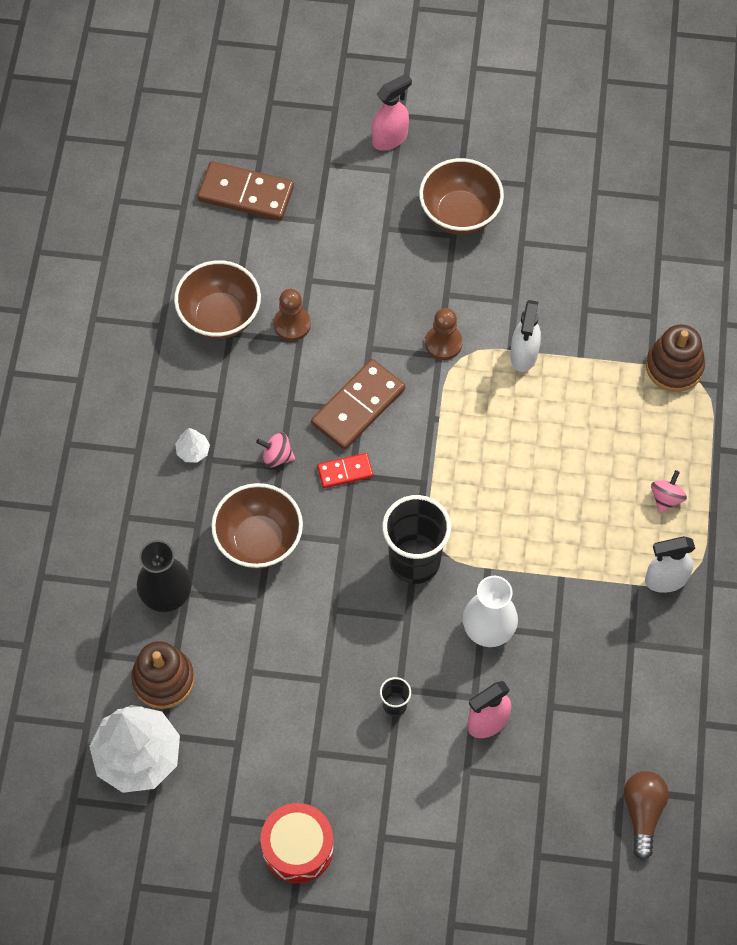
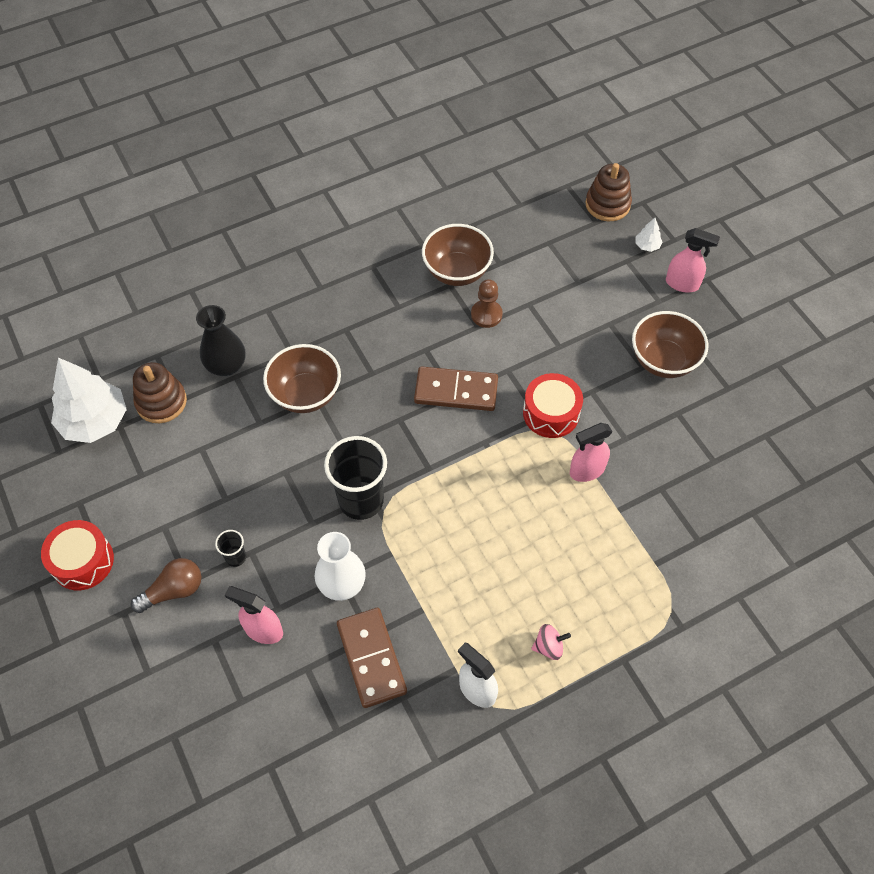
camera: 55 degrees right, 5 degrees down
white tree [175,428,210,462] -> white tree moved to [635,218,662,252]
brown domino [197,161,294,221] -> brown domino moved to [337,608,407,708]
pink spinning top [256,432,295,467] -> none
red domino [317,453,373,488] -> none
brown pawn [425,308,463,360] -> red drum [523,373,583,438]
white spray bottle [510,300,541,372] -> pink spray bottle [570,423,613,482]
brown light bulb [624,771,669,860] -> brown light bulb moved to [131,558,201,613]
brown stacking toy [646,324,705,392] -> brown stacking toy moved to [585,163,632,221]

